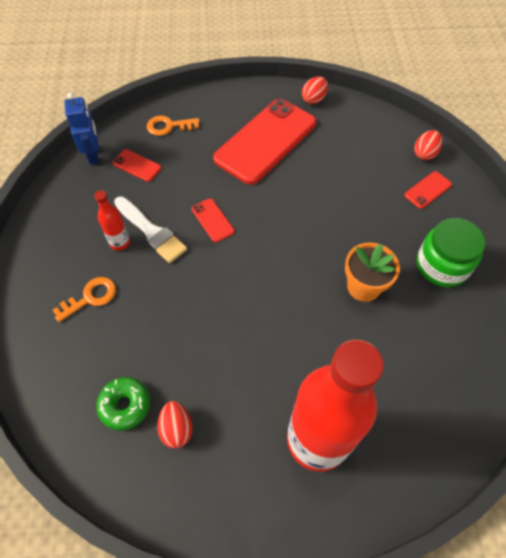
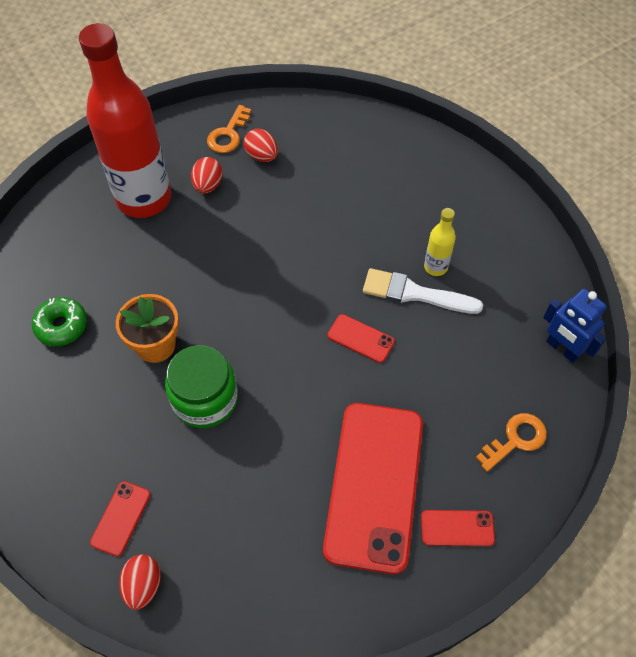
camera: 150 degrees right, 0 degrees up
orange key [52,277,116,322] -> orange key moved to [207,105,251,153]
red bottle [94,190,130,251] -> yellow bottle [424,208,456,276]
green donut [96,377,150,431] -> green donut moved to [32,297,87,346]
red phone [113,149,161,182] -> red phone moved to [421,510,495,546]
red egg [302,76,328,104] -> red egg moved to [191,157,222,193]
green jar [417,218,486,287] -> green jar moved to [165,345,238,428]

